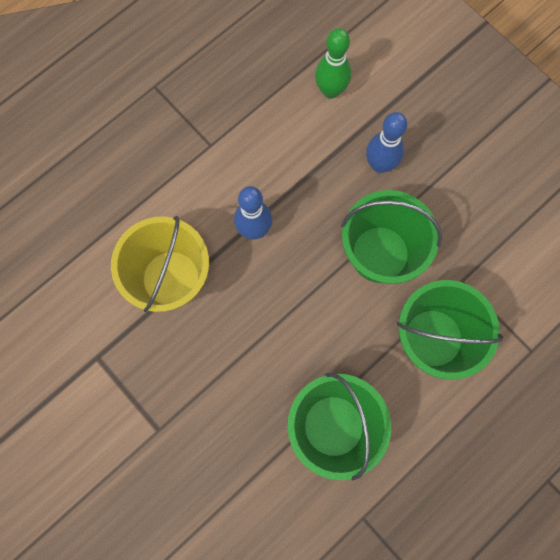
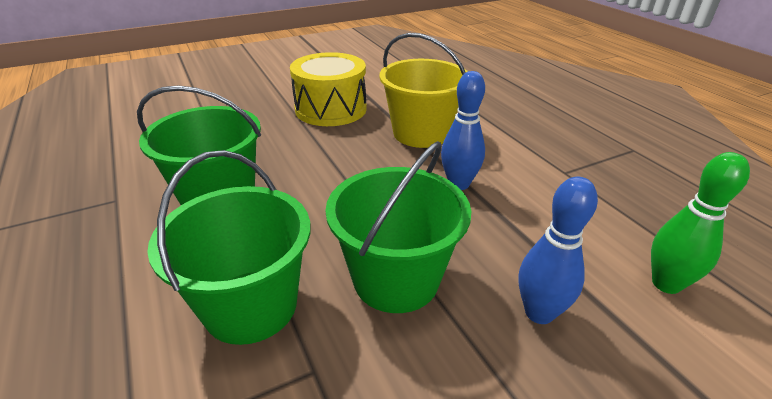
camera: 105 degrees right, 40 degrees down
none -> yellow drum [290,52,367,126]

